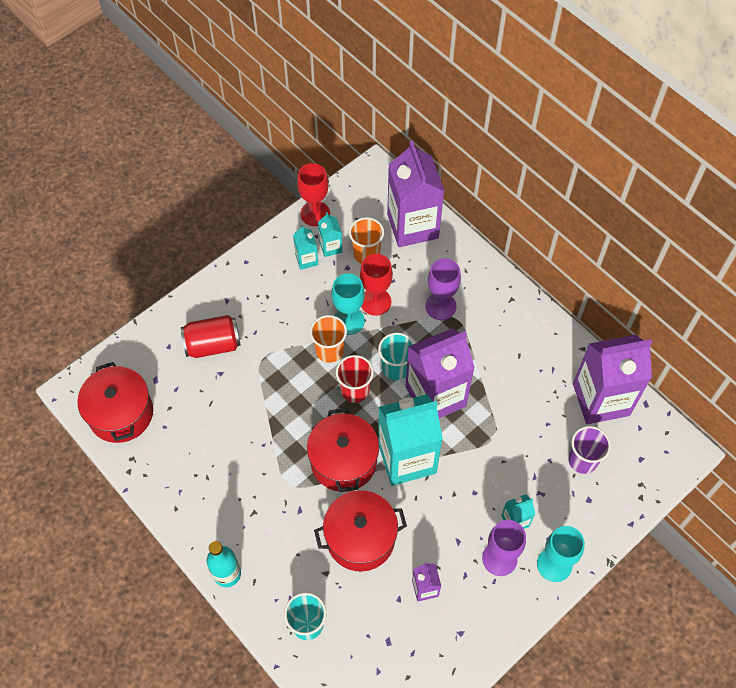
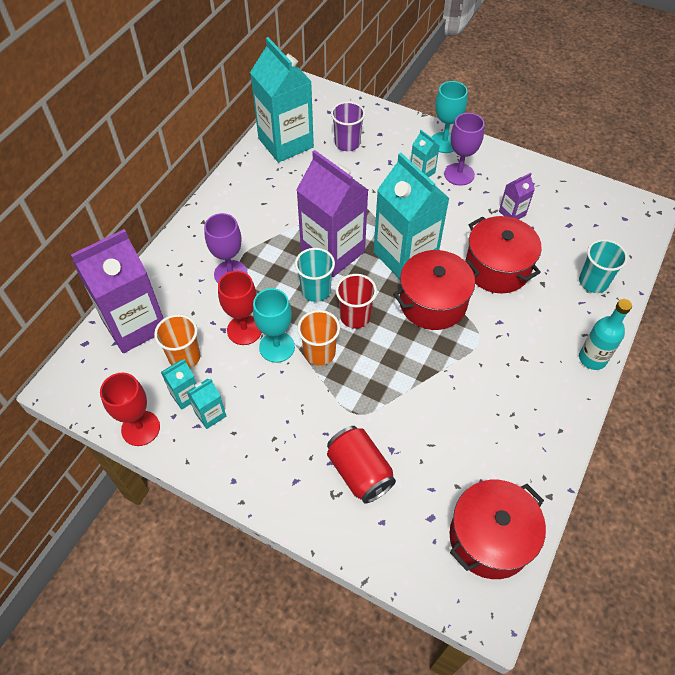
camera: 110 degrees left, 5 degrees down
purple carton [573,335,652,424] -> turquoise carton [250,37,314,163]

